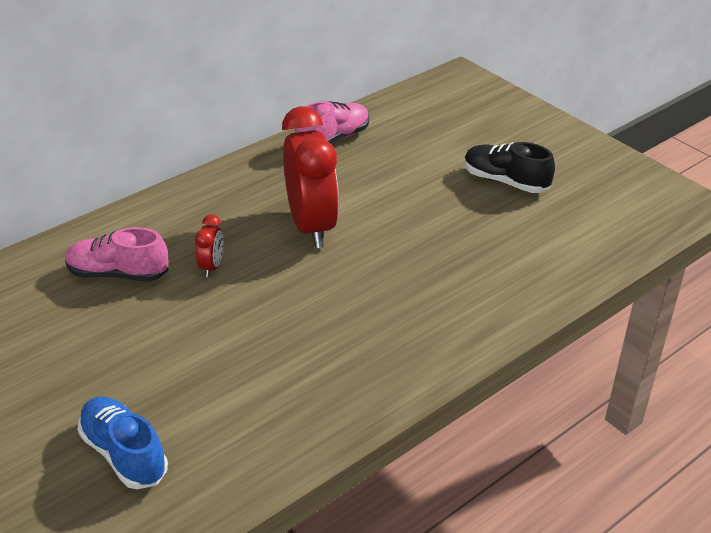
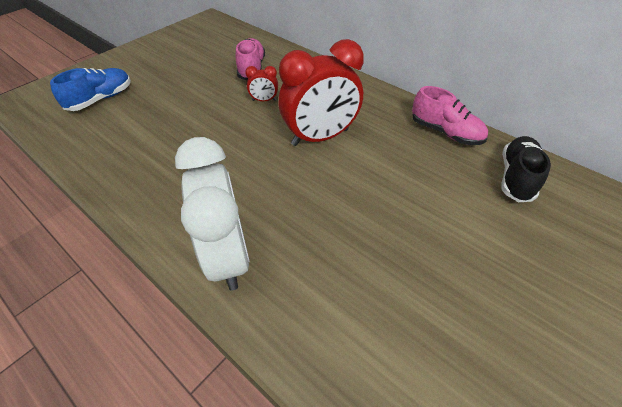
camera: 80 degrees right, 10 degrees up
black shoe [464,142,555,193] -> black shoe moved to [502,136,551,202]
none -> white clock [175,137,250,291]

